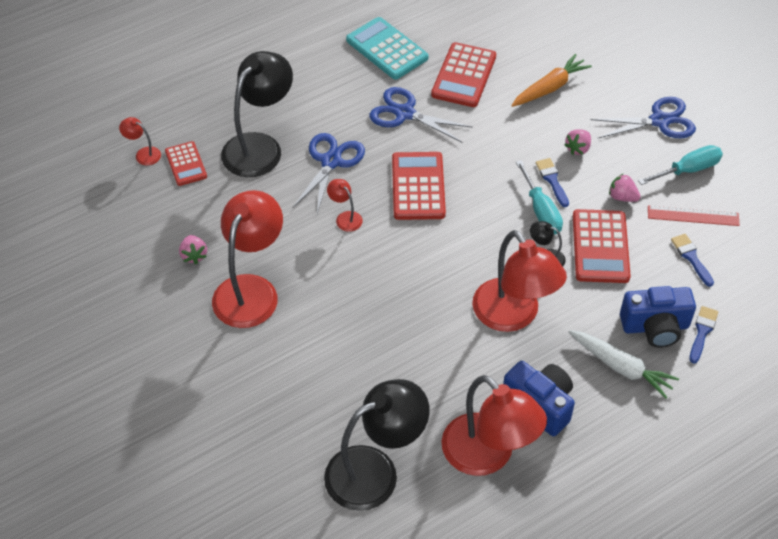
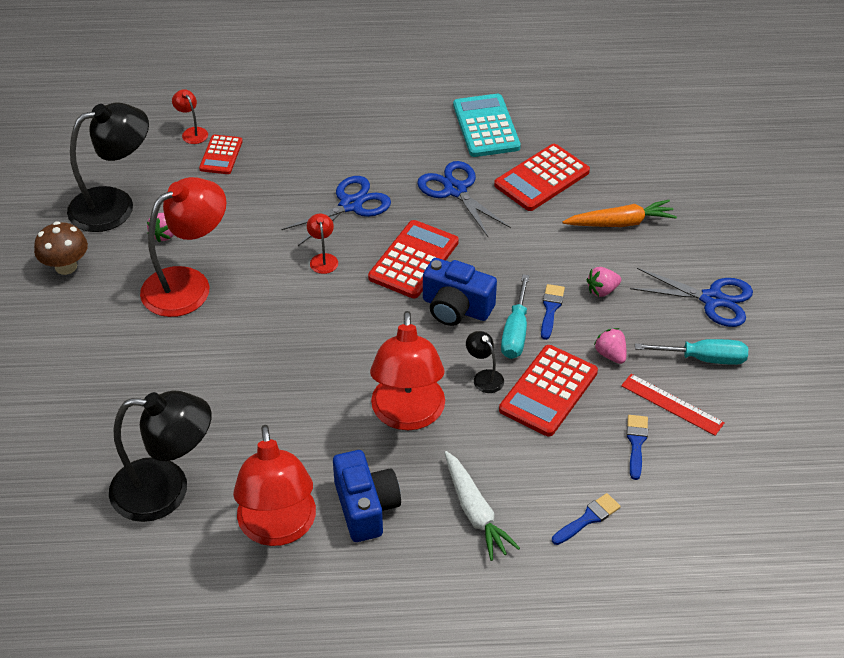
camera: 30 degrees right, 5 degrees down
black lamp [221,51,293,177] -> black lamp moved to [67,103,149,232]
blue camera [620,286,696,348] -> blue camera moved to [423,258,497,326]
none -> brown mushroom [34,221,88,275]

